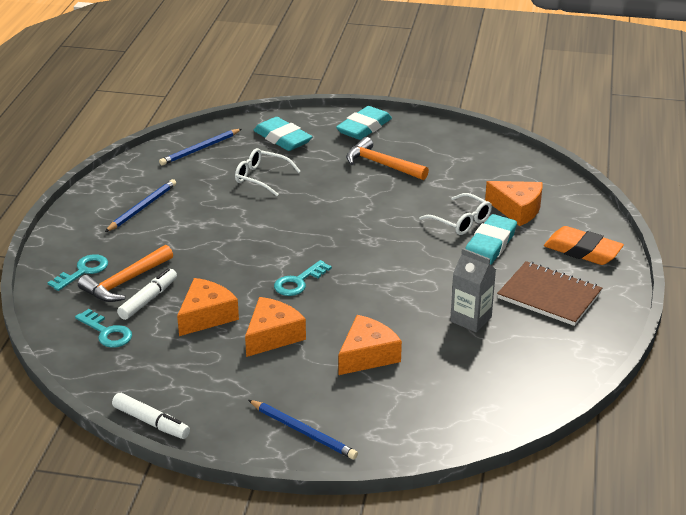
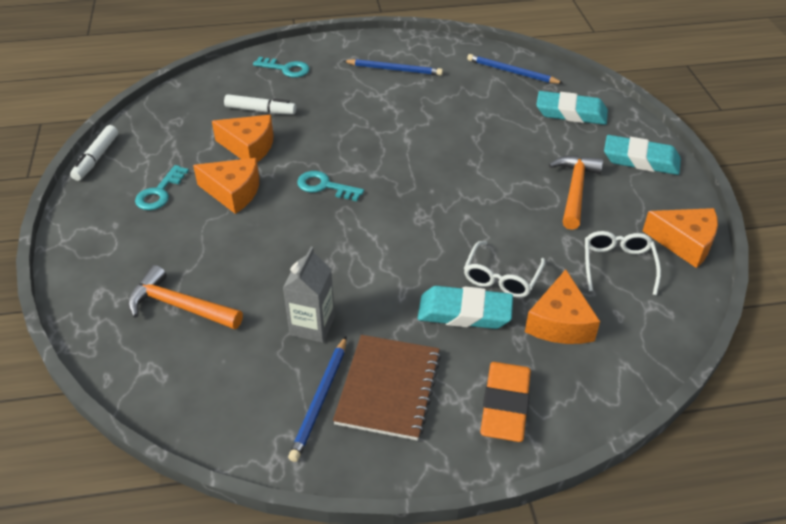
camera: 70 degrees right, 10 degrees up
turquoise key [75,309,132,348] -> turquoise key moved to [135,165,189,210]
orange hammer [78,245,173,302] -> orange hammer moved to [128,265,243,329]
white glasses [235,148,301,196] -> white glasses moved to [585,231,661,295]
blue pencil [248,400,358,459] -> blue pencil moved to [288,336,347,462]
turquoise eraser [253,117,312,151] -> turquoise eraser turned 75 degrees clockwise [536,91,608,125]
orange cheese [338,315,402,375] -> orange cheese moved to [643,208,718,268]

